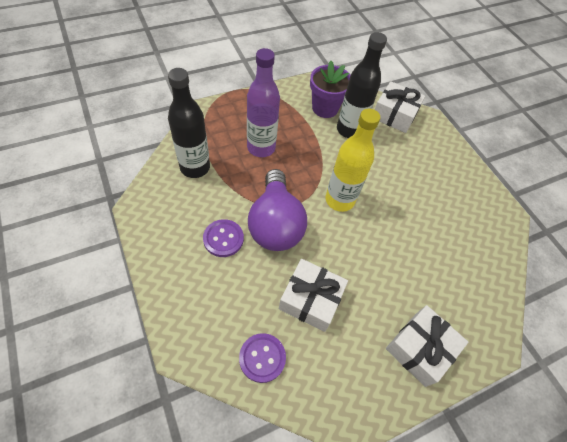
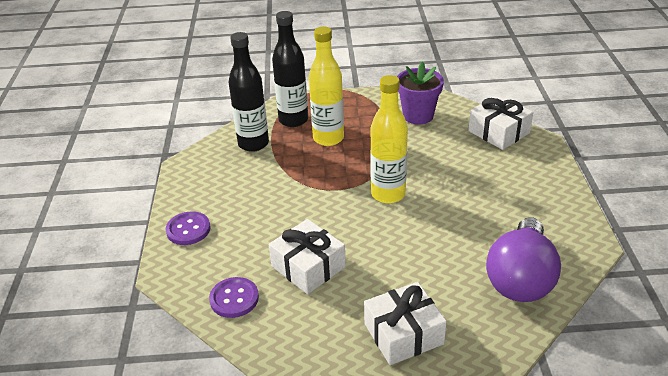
camera: 30 degrees right, 20 degrees down
purple button [203,219,244,257] -> purple button moved to [166,211,210,245]
purple bottle [247,48,280,157] -> yellow bottle [309,27,344,146]
purple light bulb [248,169,307,251] -> purple light bulb moved to [486,217,561,302]
black bottle [337,32,387,138] -> black bottle moved to [272,11,308,127]

